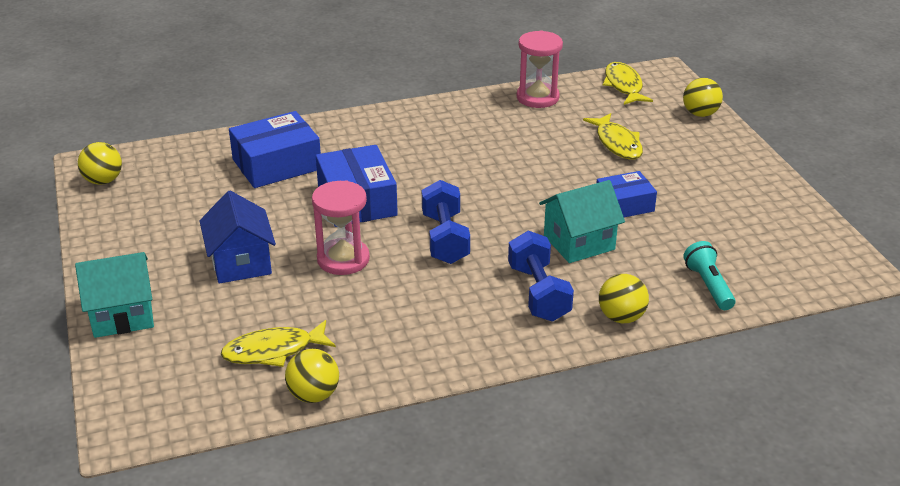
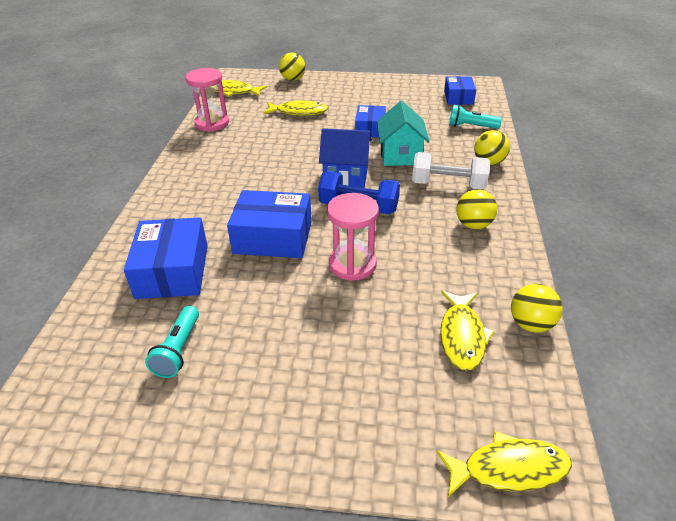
camera: 65 degrees left, 5 degrees up
turquoise house [75,252,154,338] -> none
yellow ball [78,142,122,185] -> yellow ball moved to [456,189,497,229]
blue house [199,191,276,284] -> blue house moved to [319,128,372,187]
blue dumbbell [508,230,574,321] -> white dumbbell [412,152,490,190]
none -> turquoise flashlight [145,306,199,378]
none -> yellow fish [436,431,572,497]
none -> blue box [444,76,476,105]

